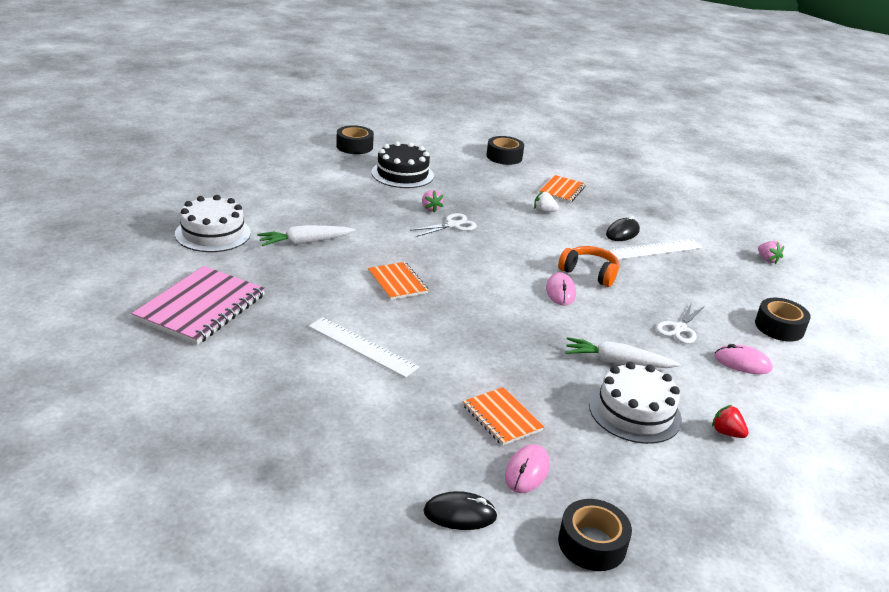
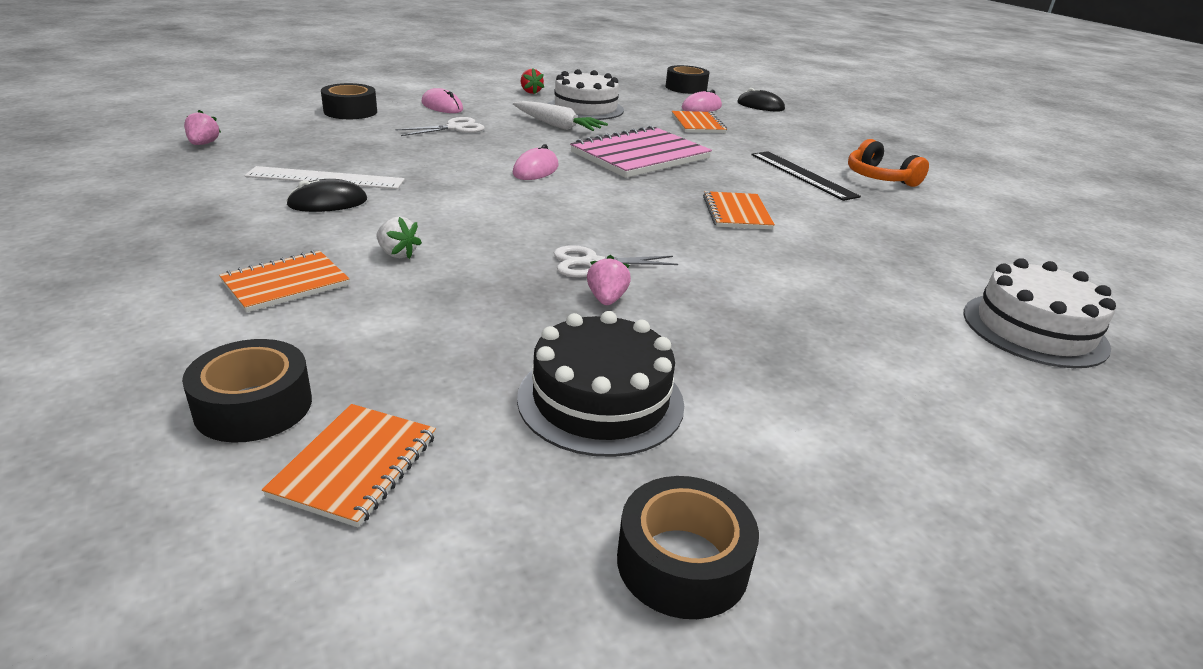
camera: 155 degrees left, 0 degrees up
pink notebook [132,266,265,345] -> pink notebook moved to [570,125,712,178]
white carrot [257,225,356,246] -> none
white ruler [308,317,419,378] -> black ruler [751,151,861,201]
orange headphones [558,246,619,287] -> orange headphones moved to [848,139,929,187]
none -> orange notebook [262,404,436,527]

